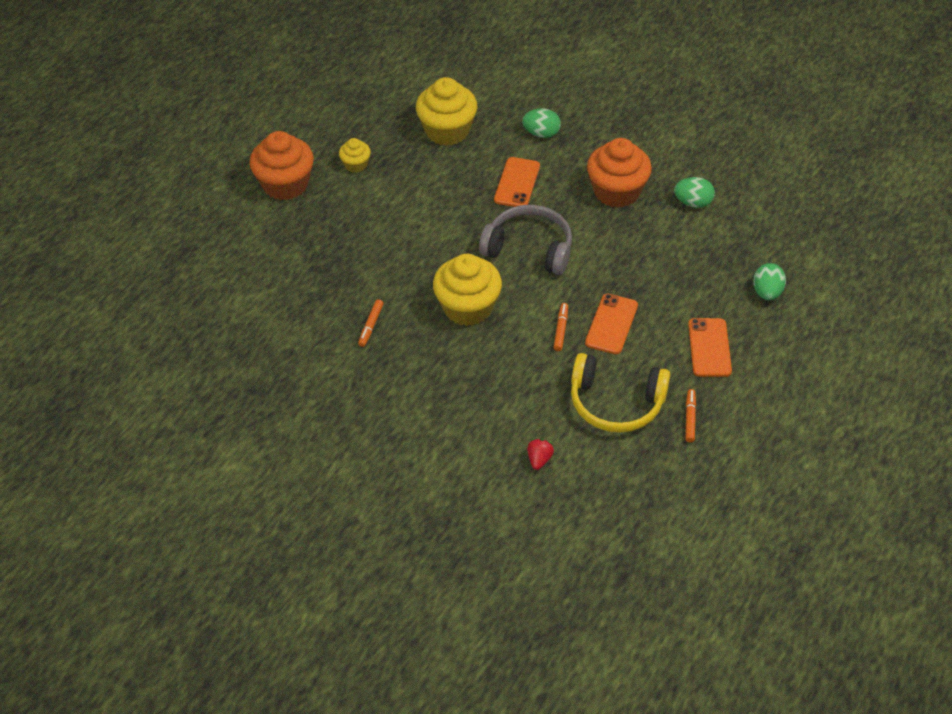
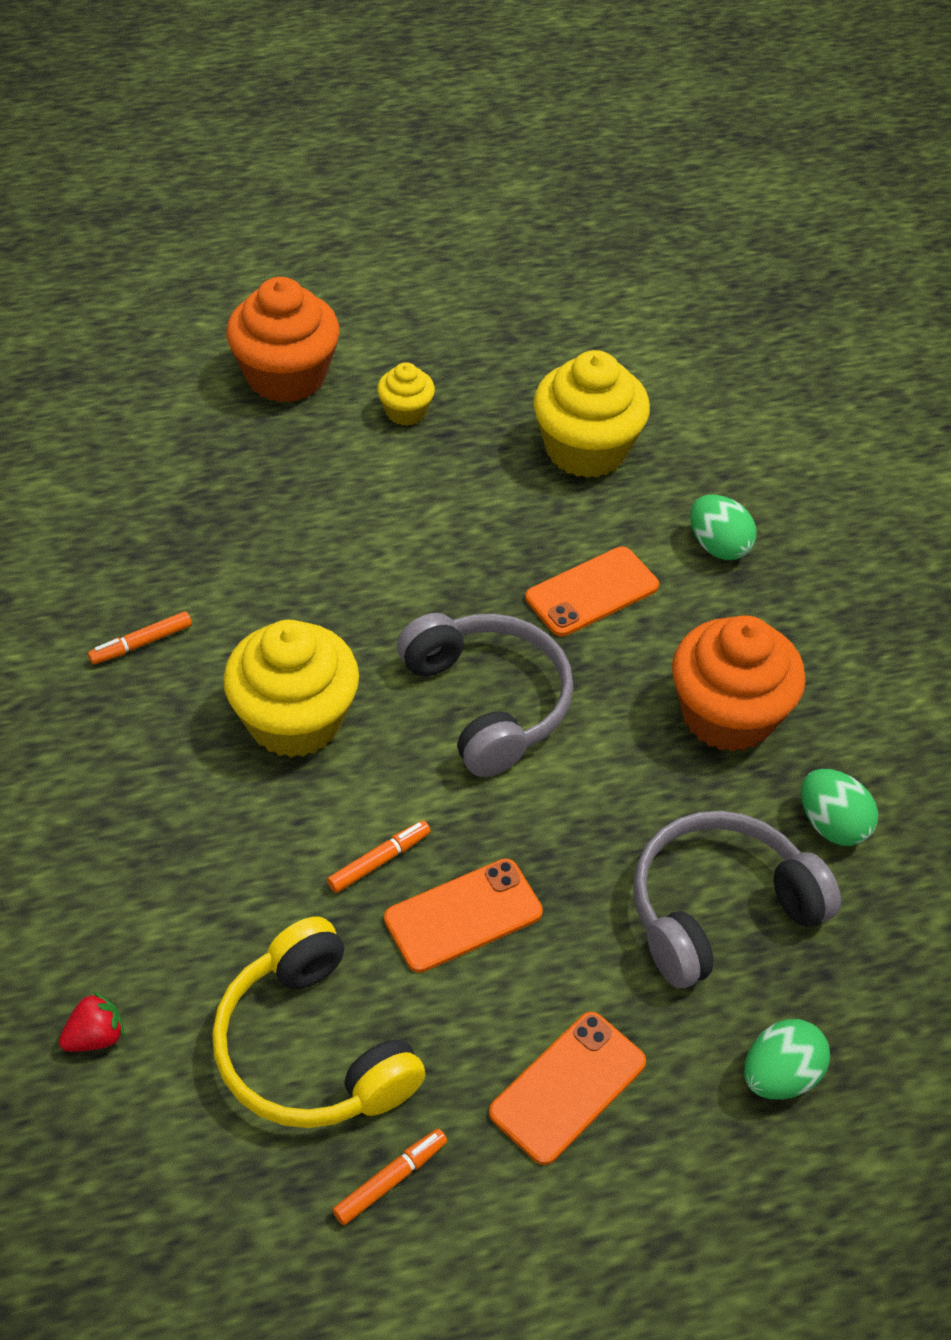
camera: 40 degrees right, 0 degrees up
none -> grey headphones [633,811,841,989]

